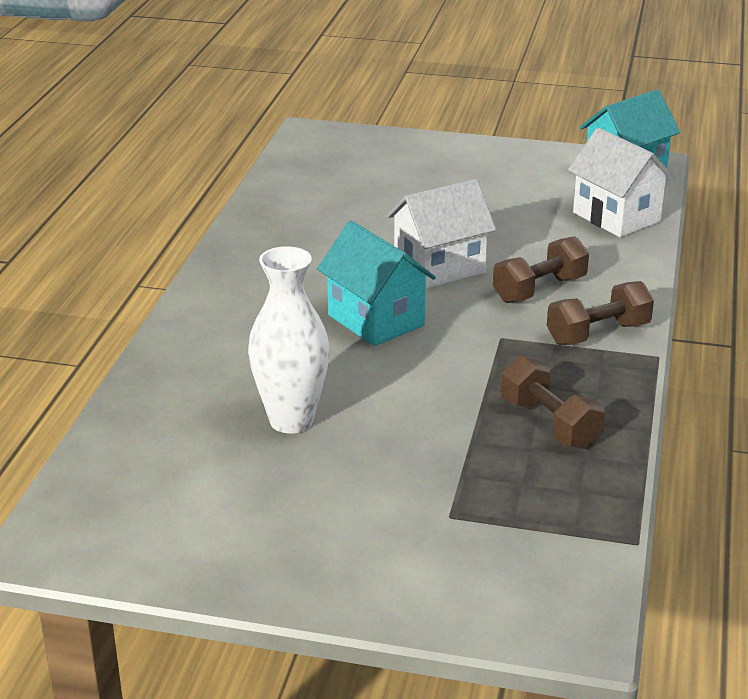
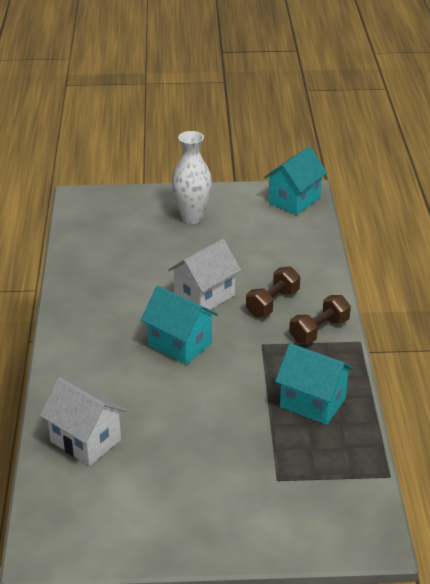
camera: 15 degrees left, 5 degrees up
white vase [248,246,329,433] -> white vase moved to [172,131,212,224]
brown dumbbell [501,356,605,449] -> turquoise house [275,343,354,425]
white house [568,128,675,237] -> white house moved to [40,377,126,466]

